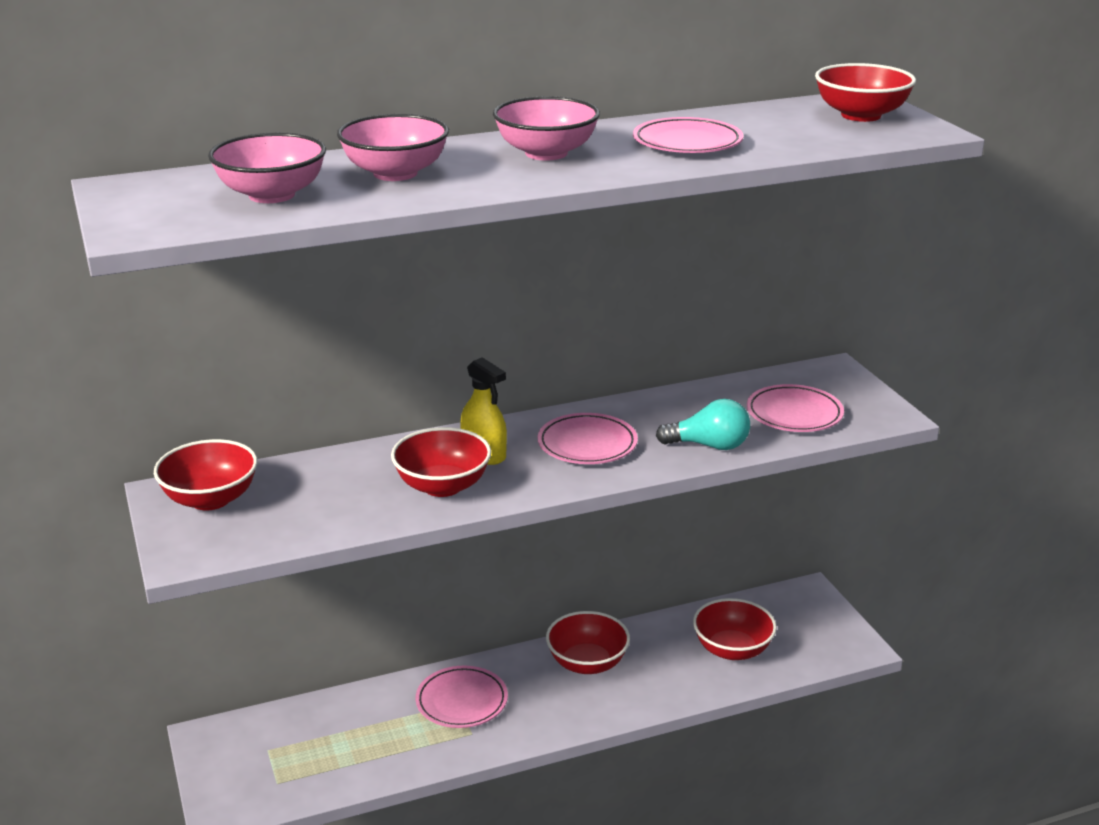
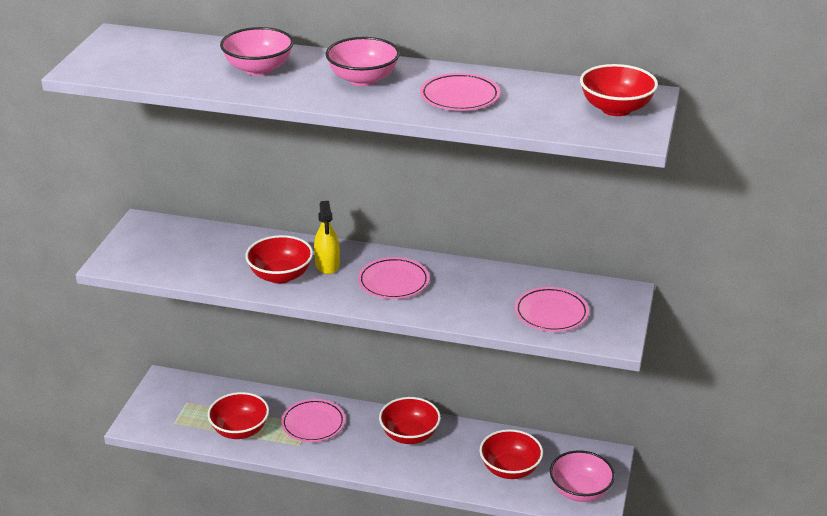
camera: 35 degrees right, 5 degrees up
red bowl [154,439,258,510] -> red bowl moved to [207,392,269,439]
pink bowl [208,133,326,203] -> pink bowl moved to [550,450,615,502]
turquoise light bulb [656,399,750,450] -> none

